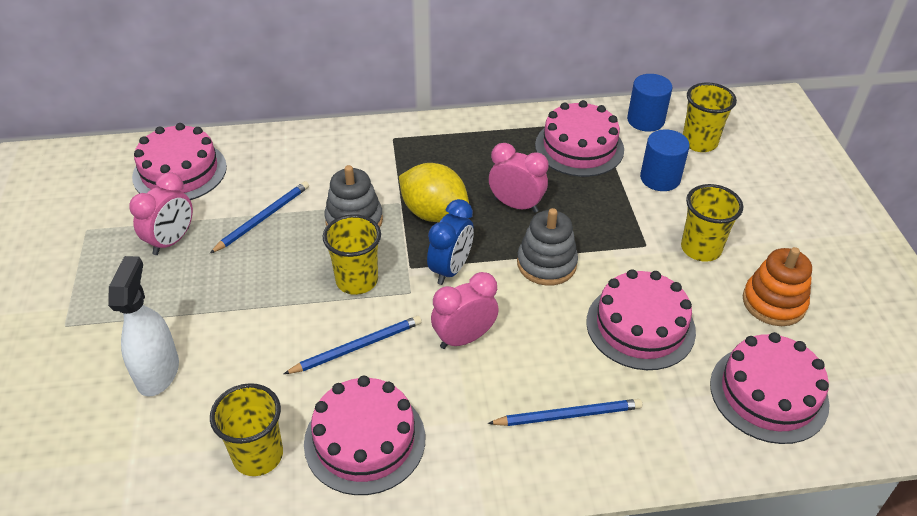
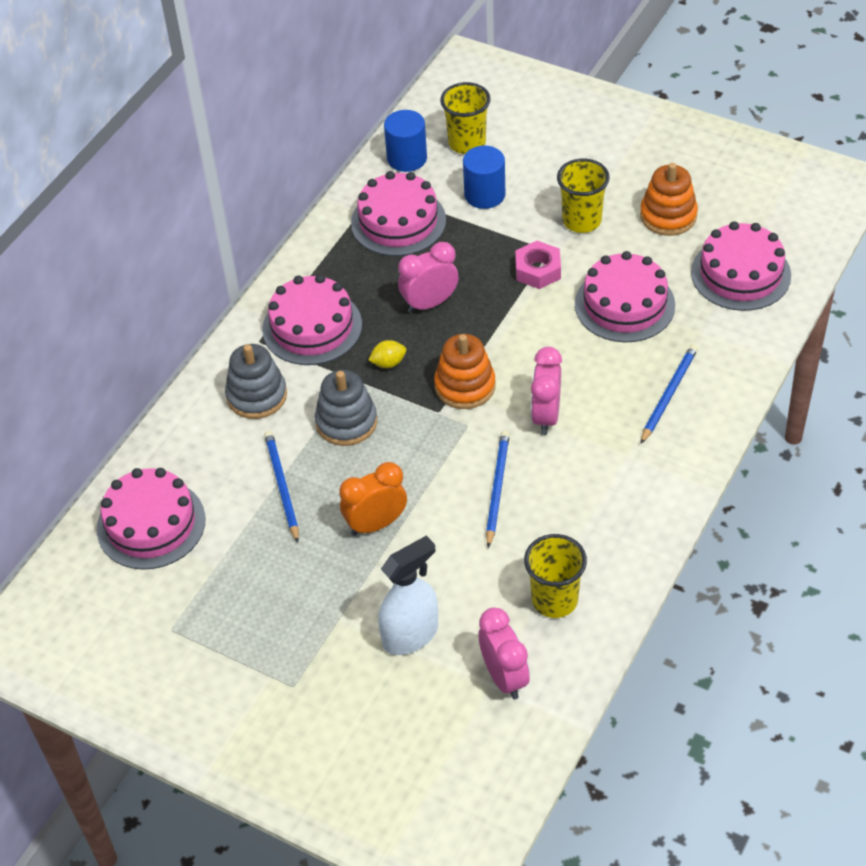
camera: 50 degrees left, 5 degrees up
white spray bottle [108,256,179,397] -> white spray bottle turned 105 degrees clockwise [378,535,438,655]
pink clock [129,172,193,255] -> pink clock moved to [479,608,530,699]
pink cake [304,376,425,495] -> pink cake moved to [262,274,362,365]
yellow cup [323,214,381,295] -> none
yellow lemon [399,163,469,222] -> yellow lemon [368,340,406,368], size x0.46
blue clock [427,199,474,285] -> orange stacking toy [434,334,495,409]
grey stacking toy [517,208,578,286] -> grey stacking toy moved to [225,344,287,419]
none -> orange clock [339,462,407,536]
none -> pink nut [515,241,561,289]

